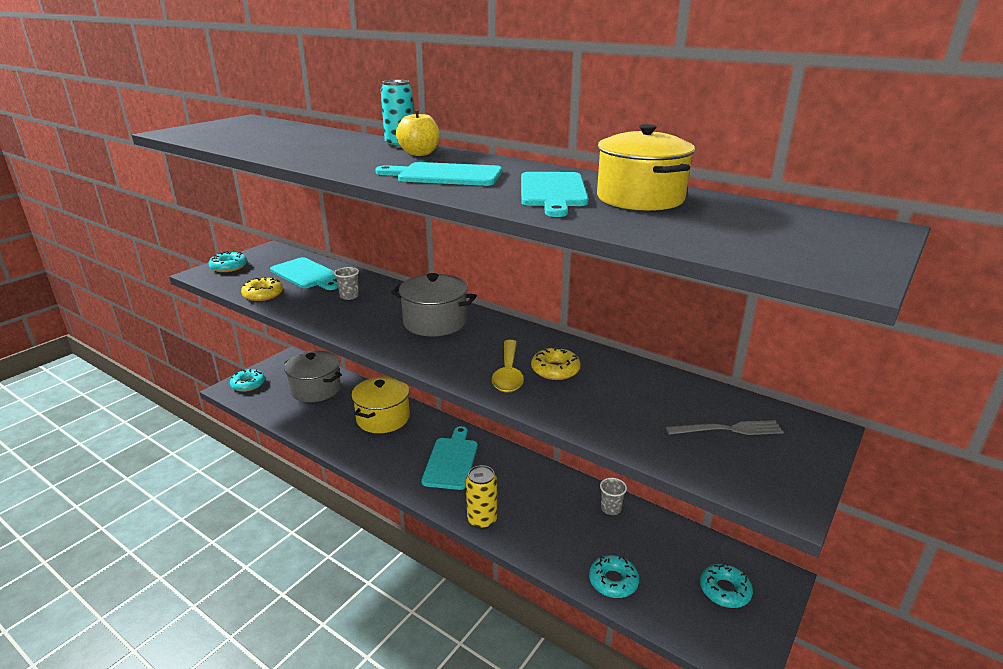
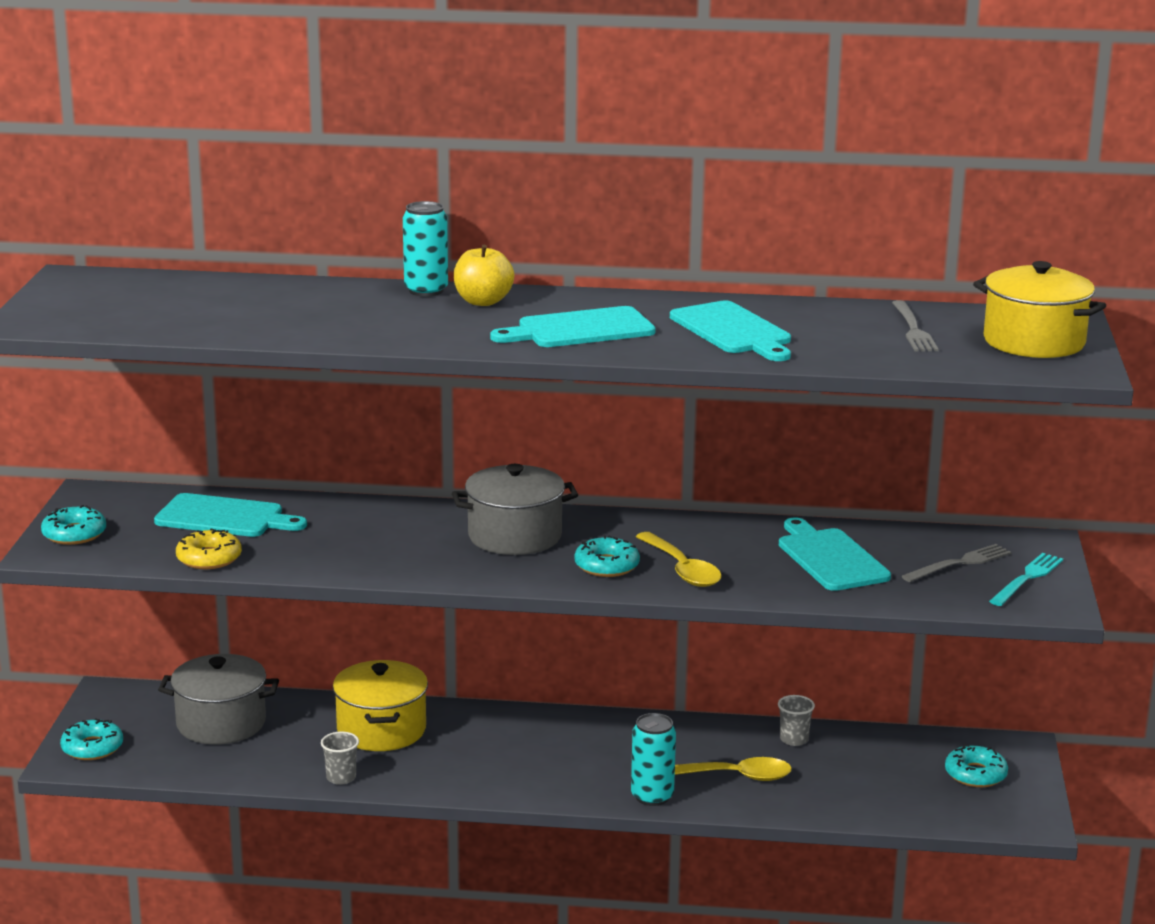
camera: 30 degrees left, 5 degrees down
grey cup [334,267,359,300] -> grey cup moved to [321,732,359,785]
turquoise cutting board [421,426,478,490] -> turquoise cutting board moved to [779,517,891,591]
yellow can [466,465,497,529] -> turquoise can [631,713,676,806]
yellow donut [531,347,581,380] -> none
turquoise donut [589,555,639,598] -> turquoise donut moved to [575,535,640,577]
yellow pot [597,124,695,211] -> yellow pot moved to [973,261,1106,358]
none -> yellow spoon [675,757,792,781]
none -> grey fork [892,300,939,351]
none -> turquoise fork [989,553,1063,606]

